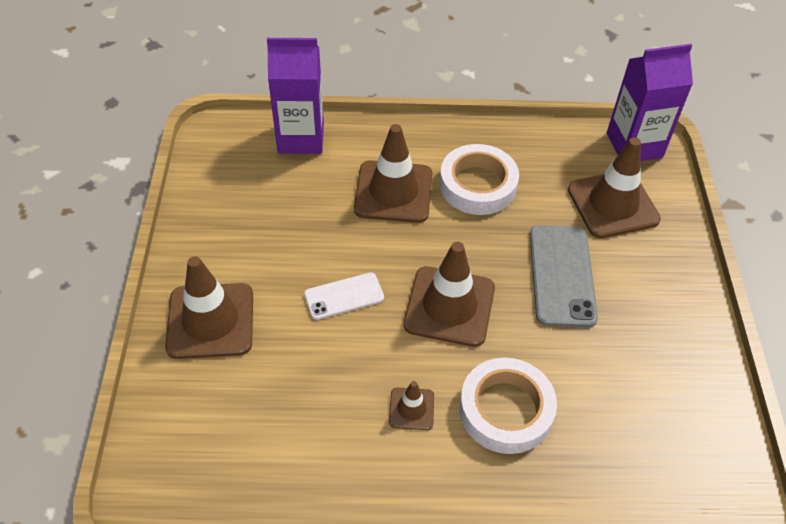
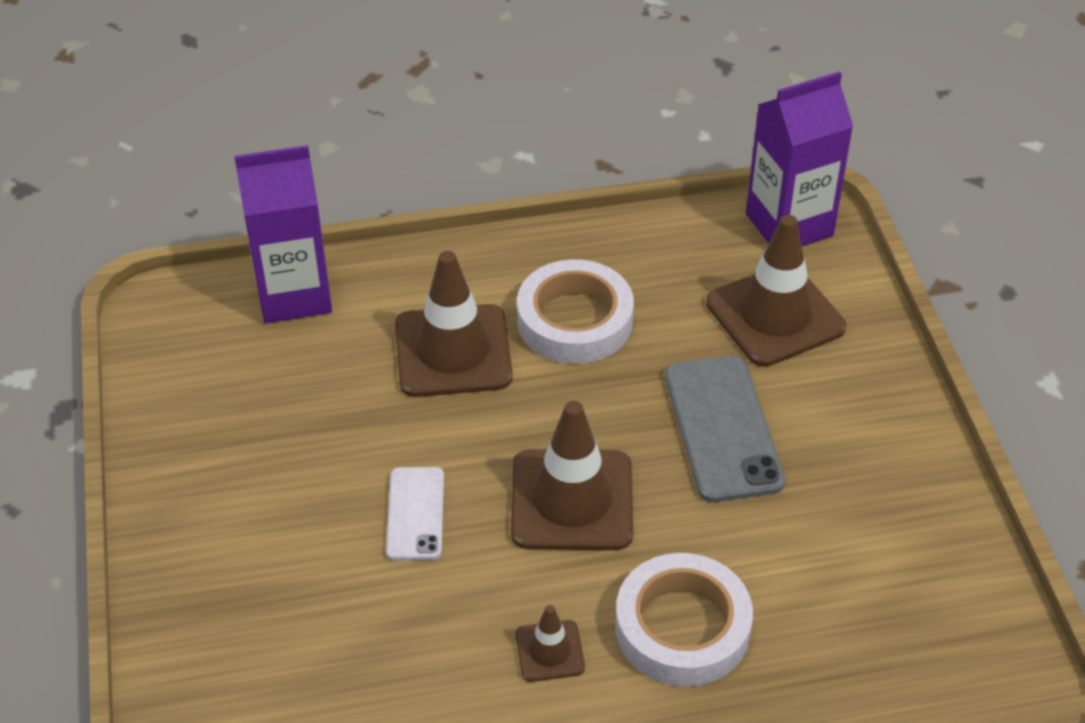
camera: 10 degrees left, 5 degrees down
brown traffic cone [165,256,253,359] -> none
white phone [304,273,384,320] -> white phone turned 60 degrees counterclockwise [386,467,444,560]

